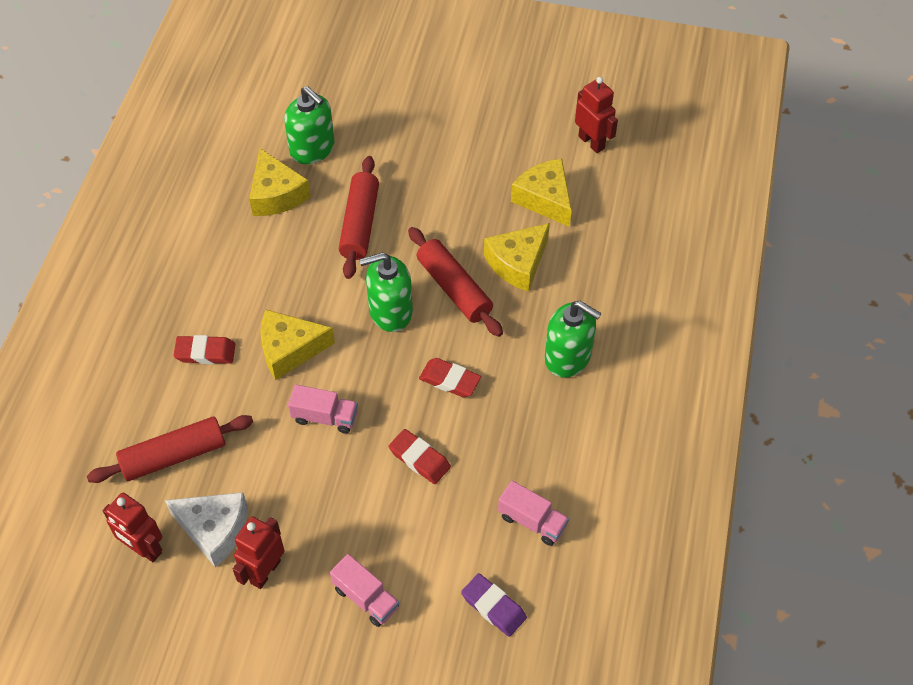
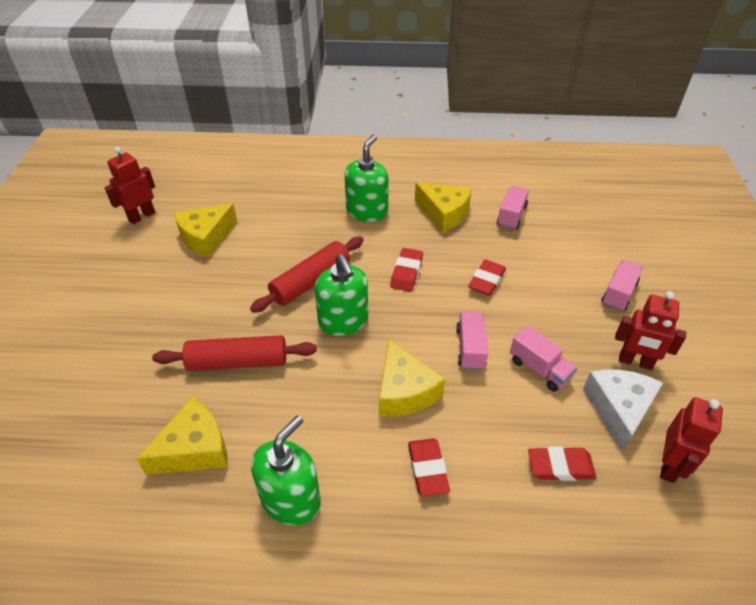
camera: 100 degrees left, 10 degrees down
red rolling pin [87,415,253,483] -> red eraser [528,446,597,481]
green soap dispenser [284,86,335,164] -> green soap dispenser moved to [251,415,321,526]
purple eraser [461,573,527,637] -> none
yellow cheese [484,223,550,292] -> yellow cheese moved to [415,182,472,233]
none -> pink truck [510,326,577,392]

